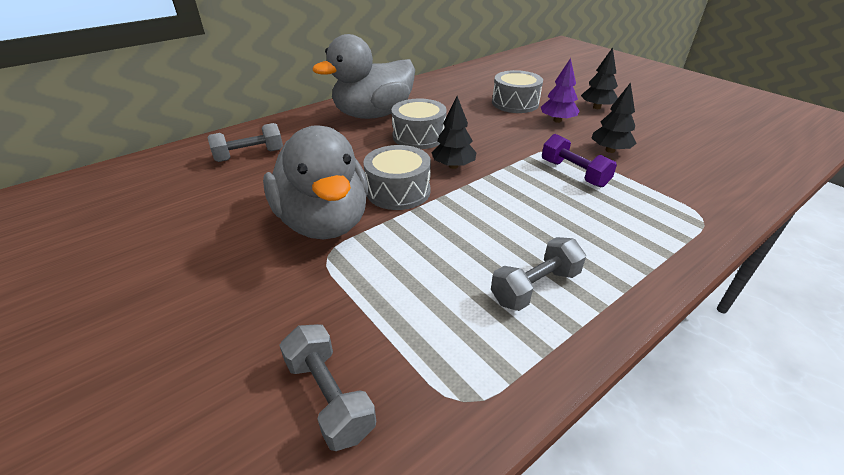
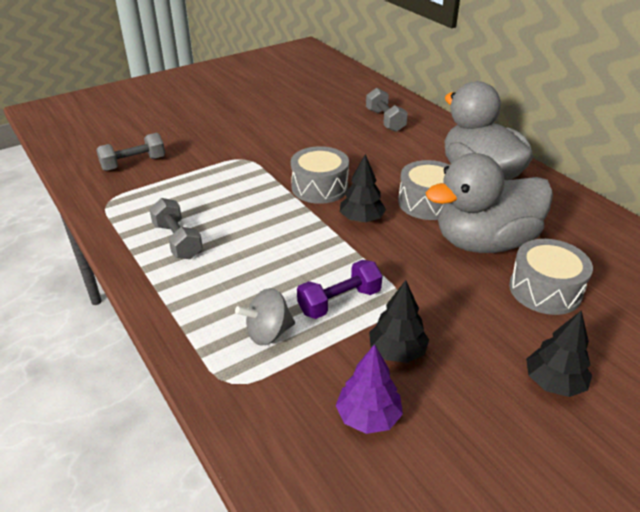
camera: 95 degrees right, 0 degrees up
grey duck [263,125,368,239] -> grey duck moved to [425,153,553,253]
purple tree [541,58,579,123] -> purple tree moved to [336,344,403,434]
none -> grey spinning top [235,288,295,346]

